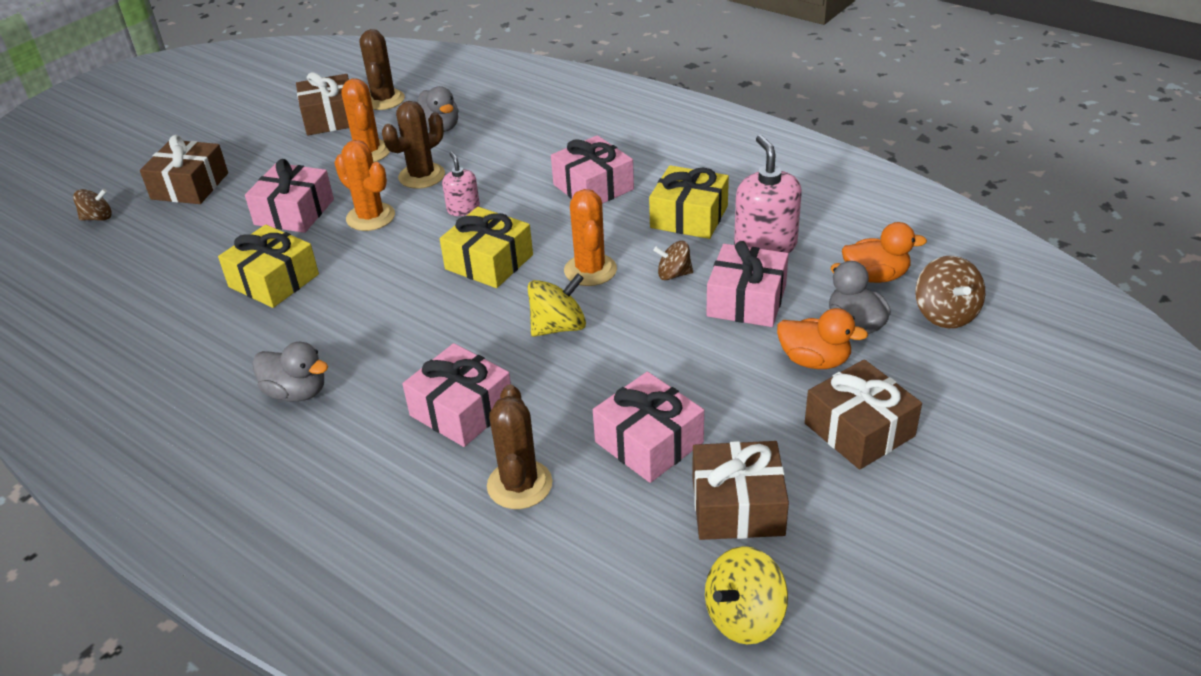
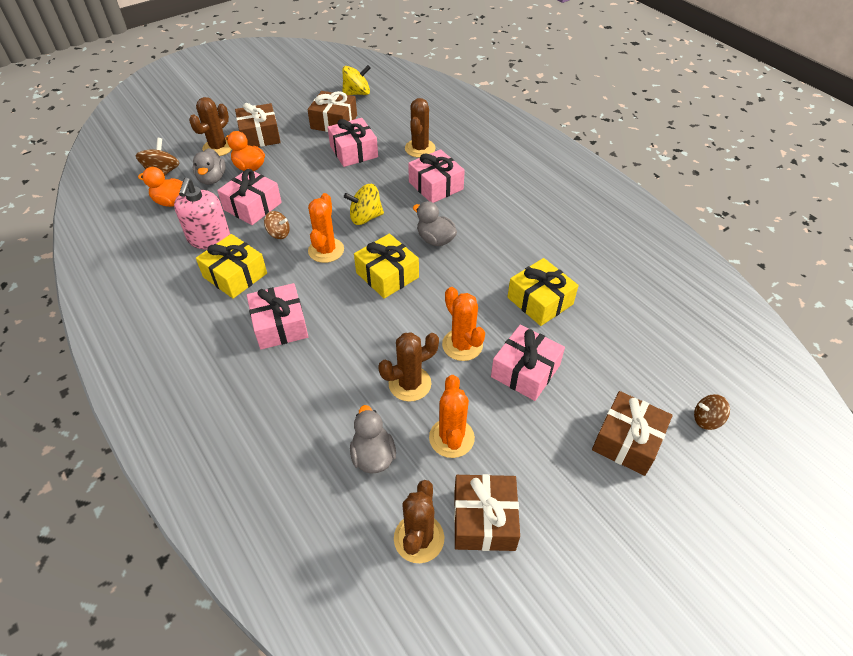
camera: 165 degrees left, 10 degrees up
grey duck [252,342,328,402] -> grey duck moved to [413,201,457,246]
pink soap dispenser [442,152,480,216] -> none
none -> brown cactus [189,97,232,156]

